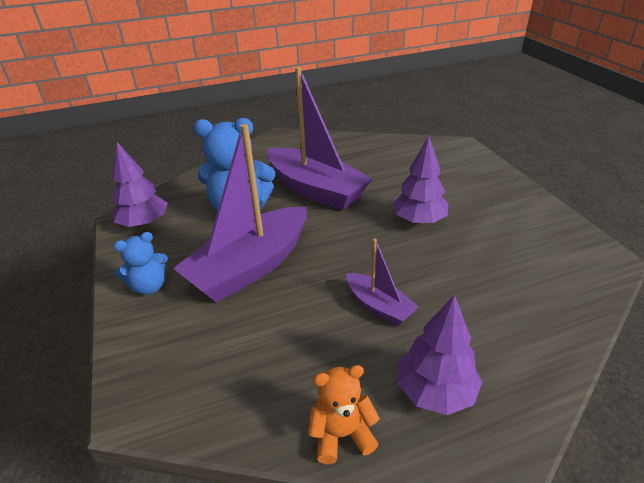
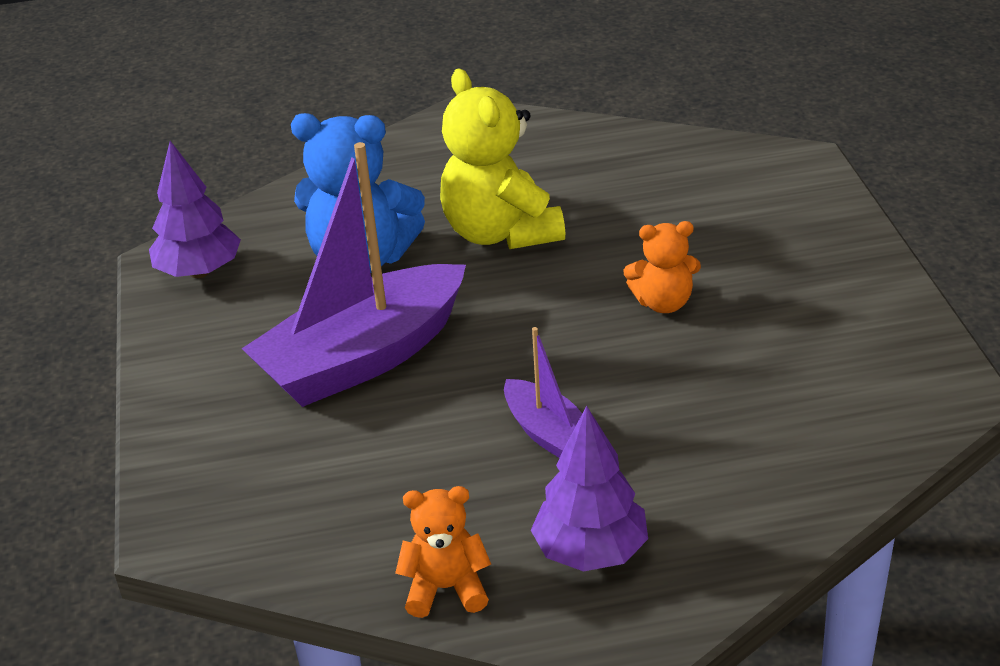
camera: 10 degrees right, 0 degrees up
blue teddy bear [114,232,168,295] -> none
purple boat [267,67,373,211] -> yellow teddy bear [440,68,565,249]
purple tree [392,136,449,225] -> orange teddy bear [623,221,701,313]

